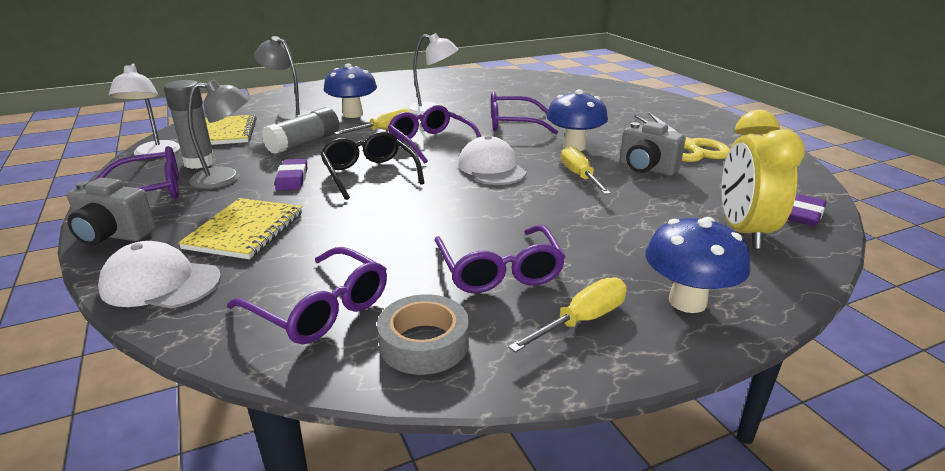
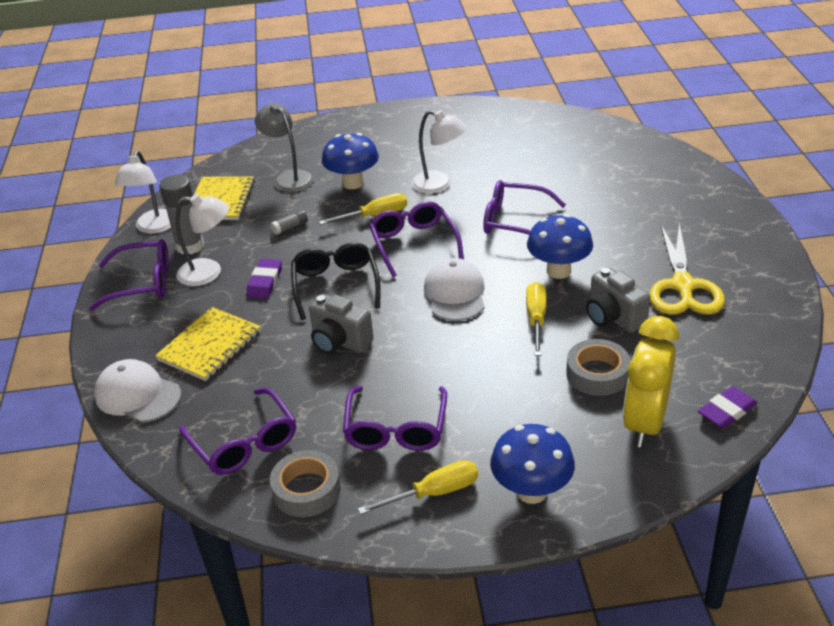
camera: 20 degrees right, 10 degrees up
grey camera [67,178,156,245] -> grey camera moved to [309,294,374,354]
grey lamp [187,79,249,189] -> white lamp [176,194,229,286]
grey glue stick [262,107,339,154] -> grey glue stick [271,210,308,235], size x0.47
none -> grey tape [566,339,630,396]

